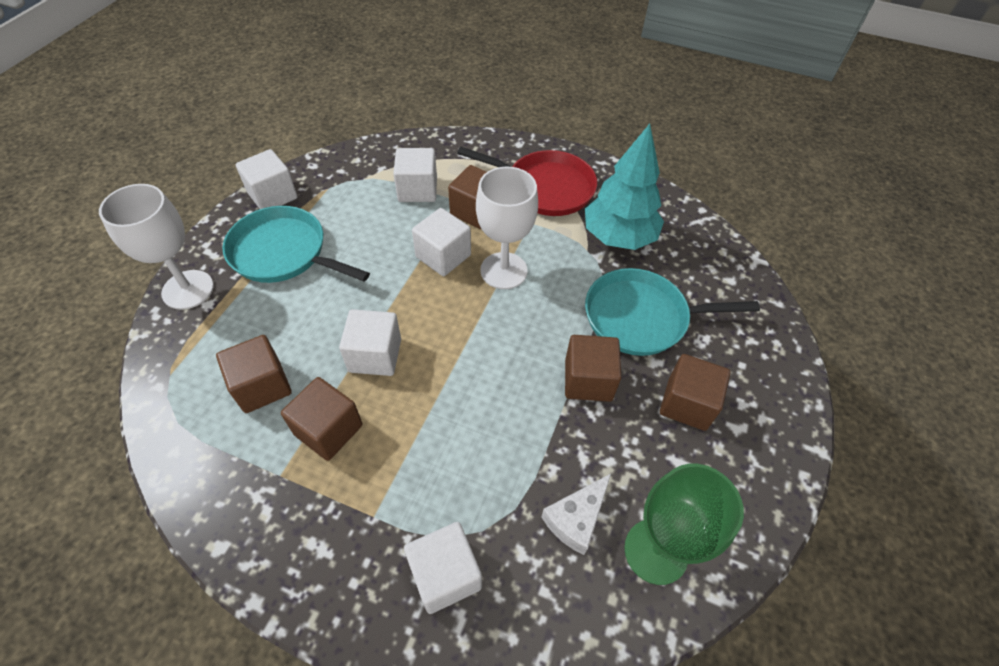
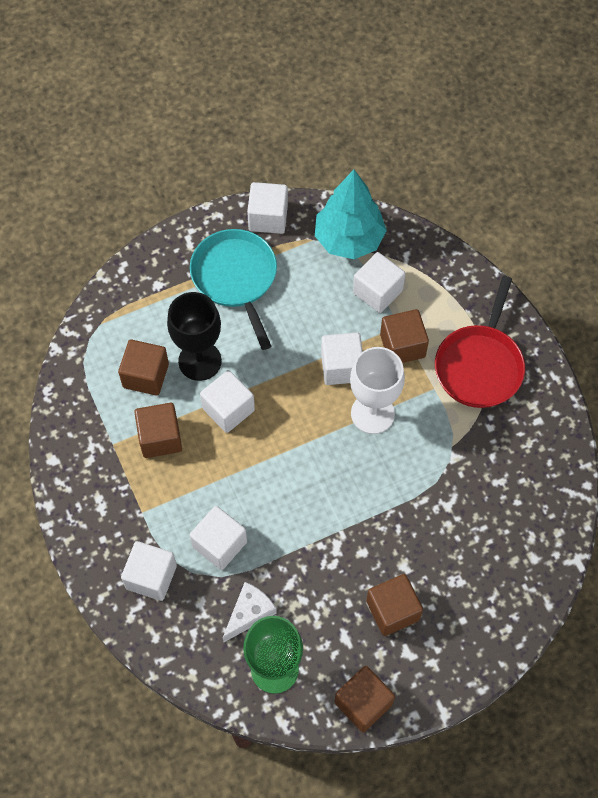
camera: 45 degrees right, 10 degrees up
white goblet [99,184,214,310] -> none
red pan [457,147,597,216] -> red pan turned 45 degrees clockwise [435,276,525,408]
white cheese [541,474,611,555] -> white cheese turned 135 degrees clockwise [223,582,277,642]
brown cube [565,335,621,402] -> brown cube moved to [335,666,395,732]
turquoise tree [585,124,664,250] -> turquoise tree moved to [315,170,387,259]
turquoise pan [585,268,760,356] -> none
none -> black goblet [167,292,222,381]
none -> white cube [190,506,247,570]

